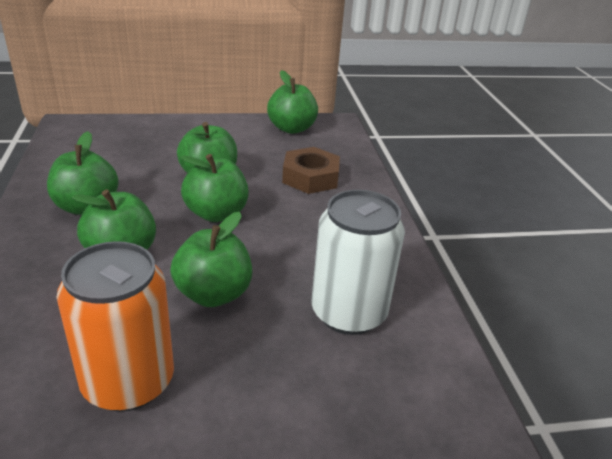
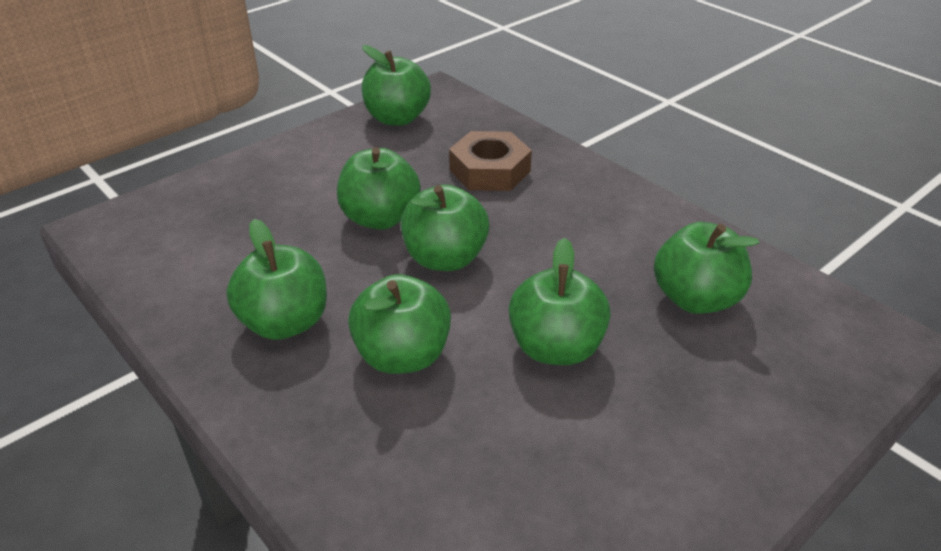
camera: 30 degrees left, 5 degrees up
orange can [57,241,174,412] -> none
white can [311,190,405,335] -> green apple [654,222,759,314]

